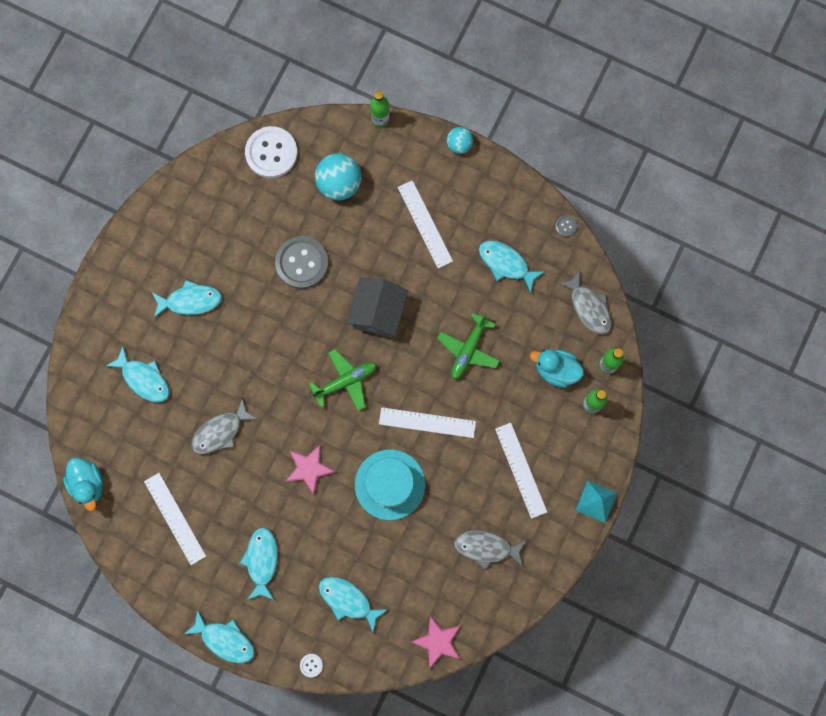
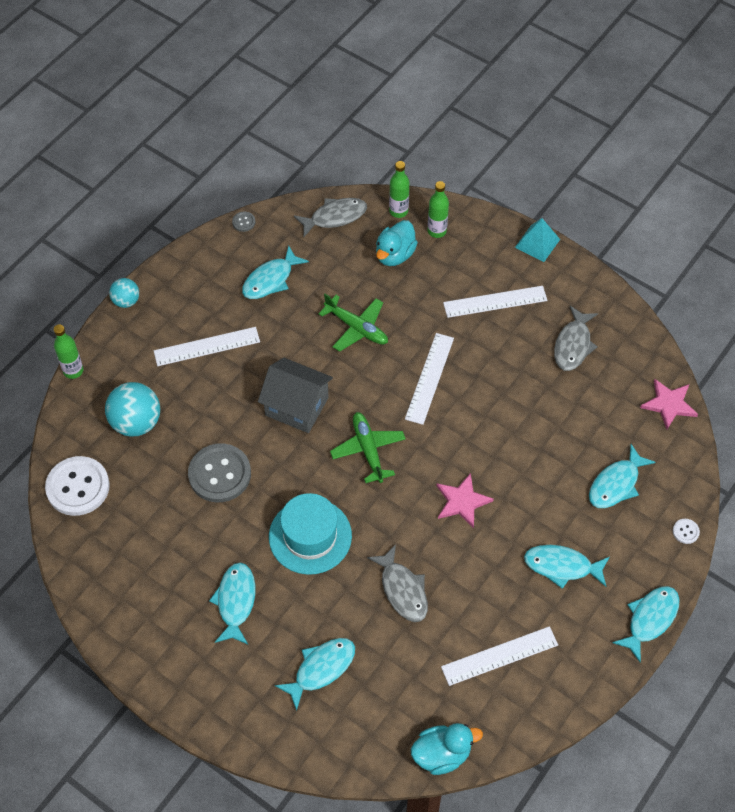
camera: 80 degrees left, 20 degrees down
turquoise hat [355,449,425,520] -> turquoise hat moved to [269,493,352,575]

